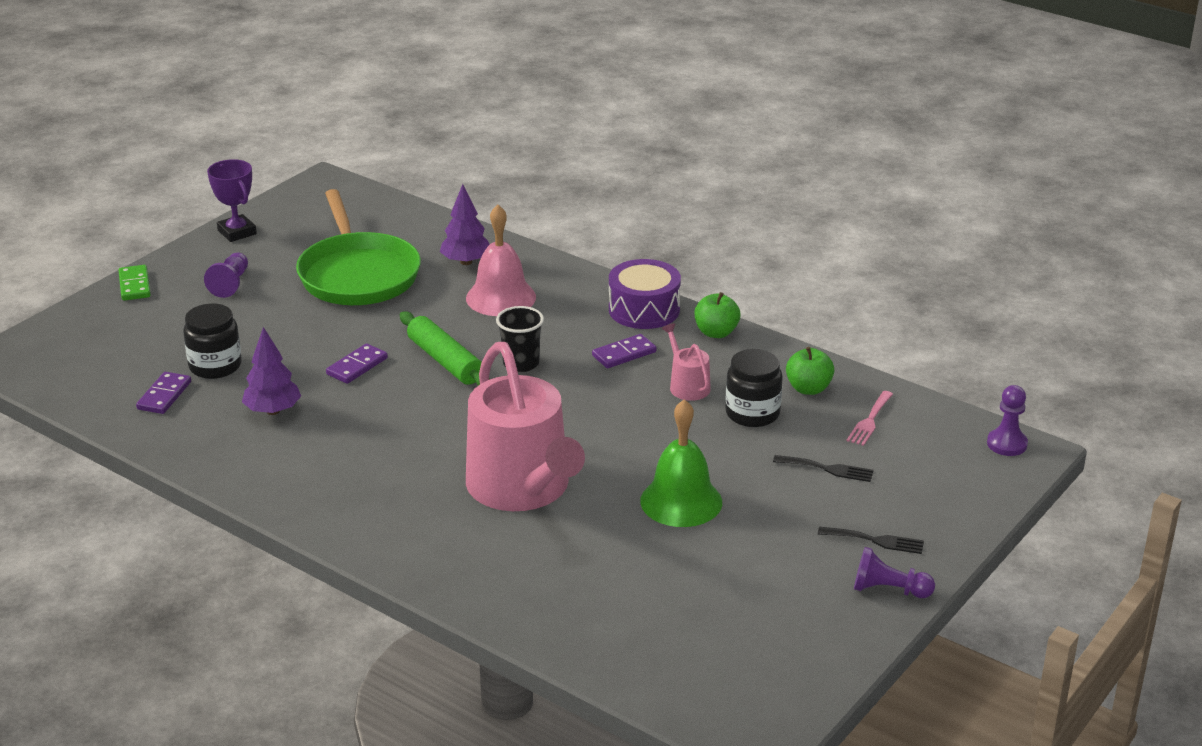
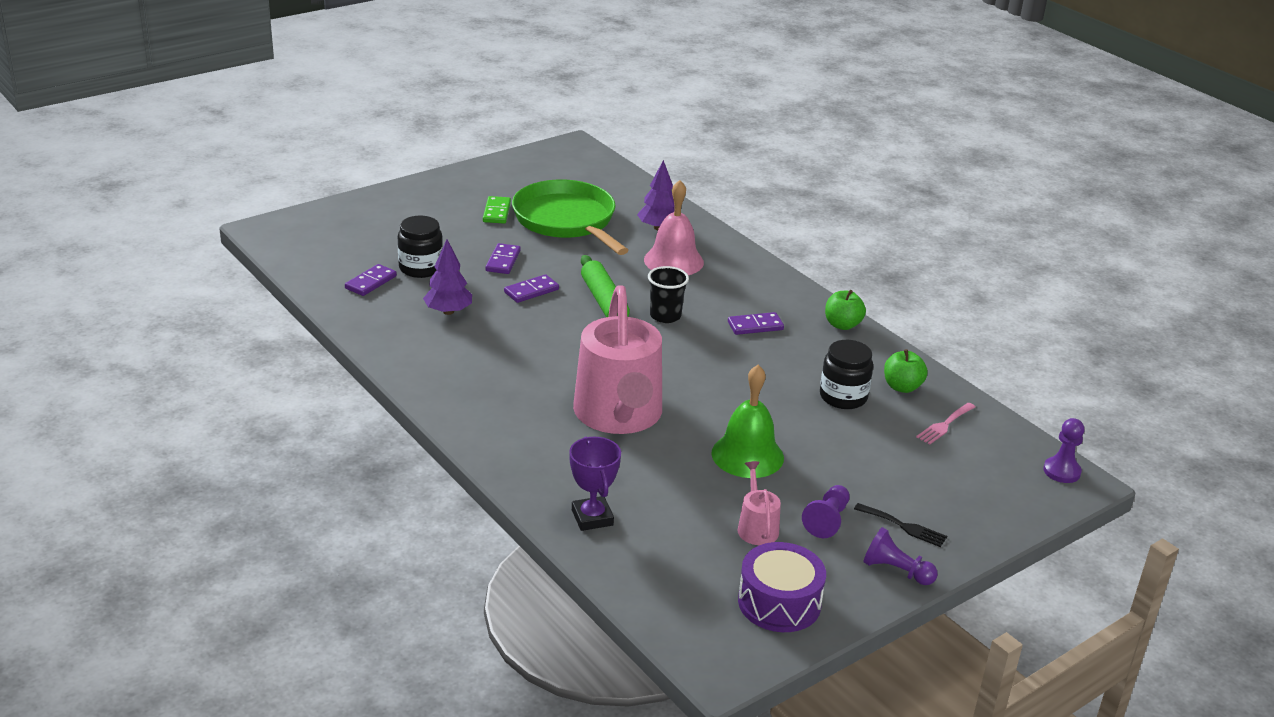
camera: 15 degrees right, 0 degrees up
green domino [118,265,151,301] -> green domino moved to [483,196,511,224]
purple pawn [204,252,248,298] -> purple pawn moved to [802,485,850,538]
purple trophy [207,159,257,242] -> purple trophy moved to [569,437,621,531]
green pan [296,189,421,305] -> green pan turned 150 degrees clockwise [512,179,628,255]
purple drum [609,259,681,329] -> purple drum moved to [738,542,826,632]
pink watering can [662,323,711,401] -> pink watering can moved to [738,461,781,545]
black fork [773,455,874,482] -> none
none -> purple domino [485,243,521,274]

